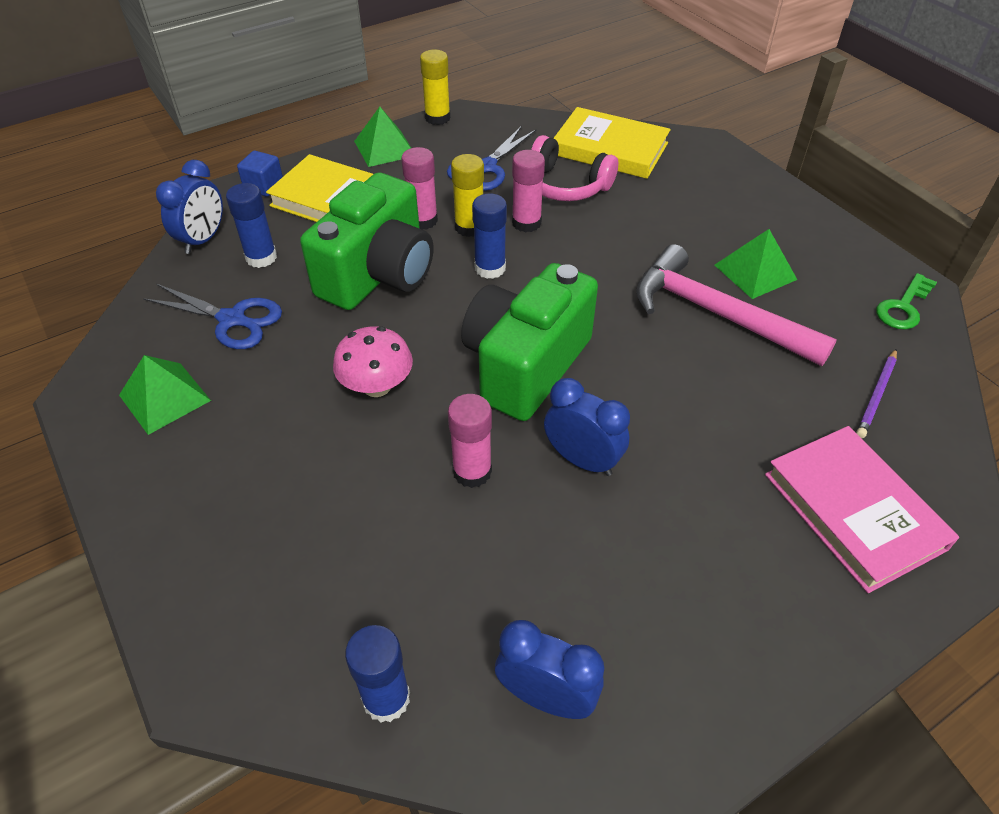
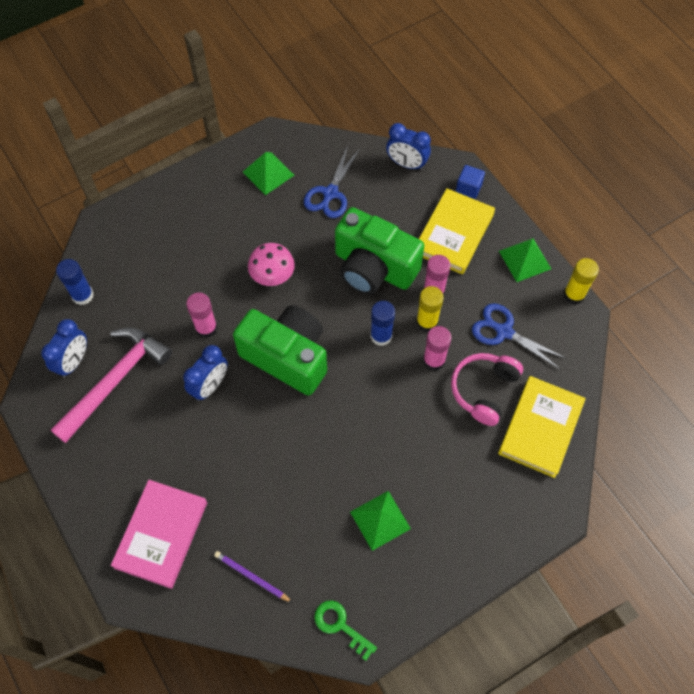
camera: 90 degrees right, 15 degrees up
blue glue stick [226,183,277,268] -> none
pink hammer [636,244,837,366] -> pink hammer moved to [51,327,172,443]
pink book [765,426,959,593] -> pink book turned 45 degrees counterclockwise [111,480,207,589]

